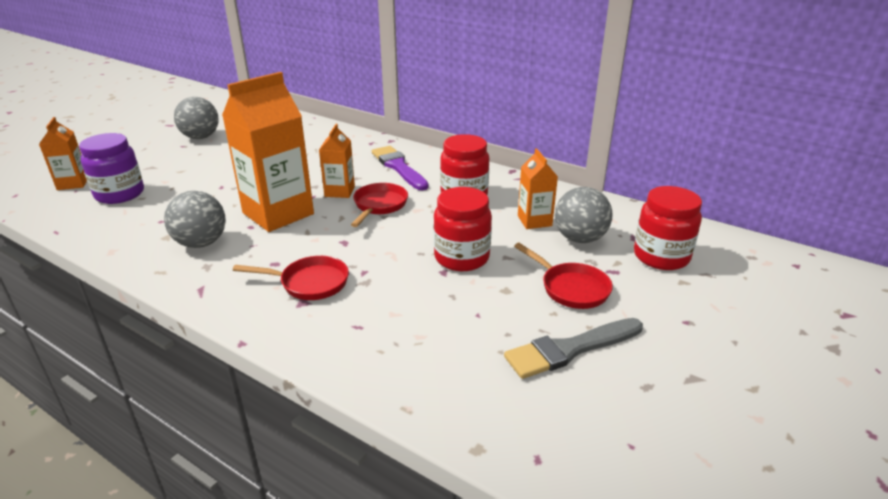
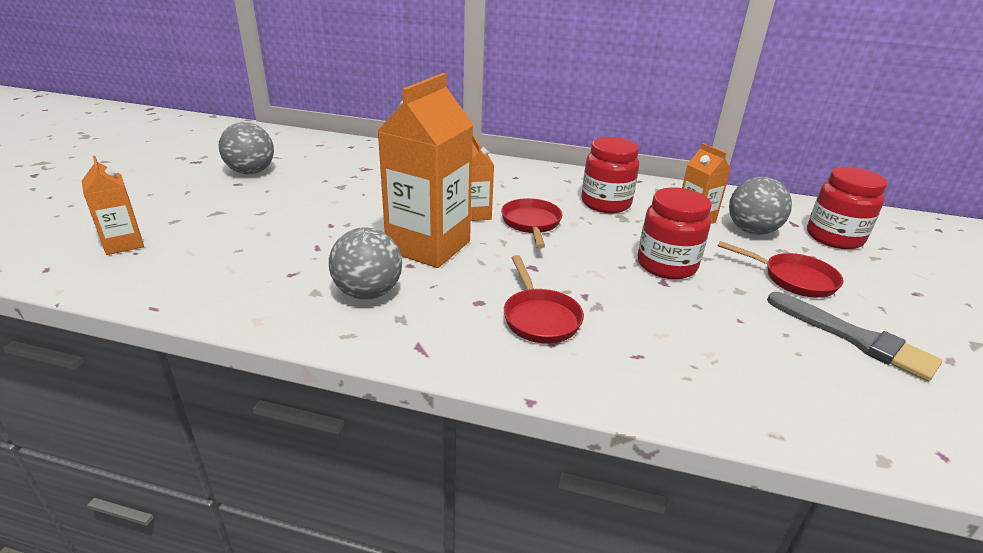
camera: 20 degrees left, 0 degrees up
purple jar [79,133,144,204] -> none
red pan [233,256,349,300] -> red pan turned 90 degrees clockwise [504,255,584,344]
purple brush [372,146,429,190] -> none
grey brush [504,318,643,379] -> grey brush turned 90 degrees counterclockwise [767,292,942,381]

